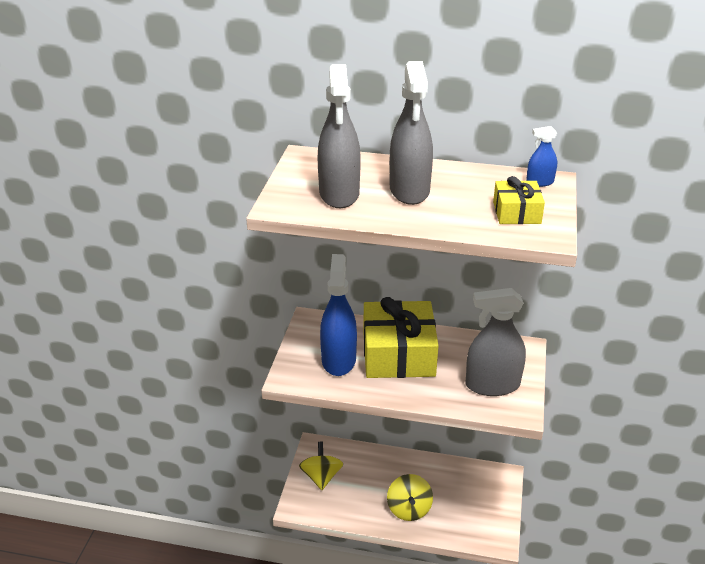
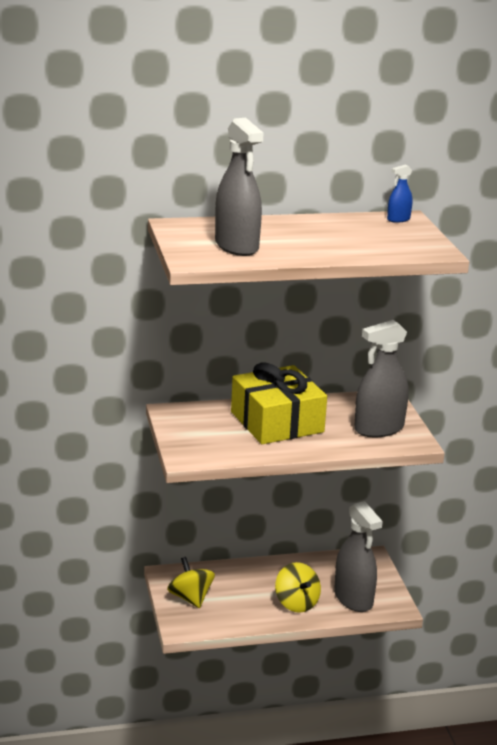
camera: 25 degrees left, 10 degrees down
blue spray bottle [320,254,357,376] -> none
grey spray bottle [390,61,433,205] -> grey spray bottle moved to [334,501,383,612]
yellow gift [493,176,545,224] -> none

